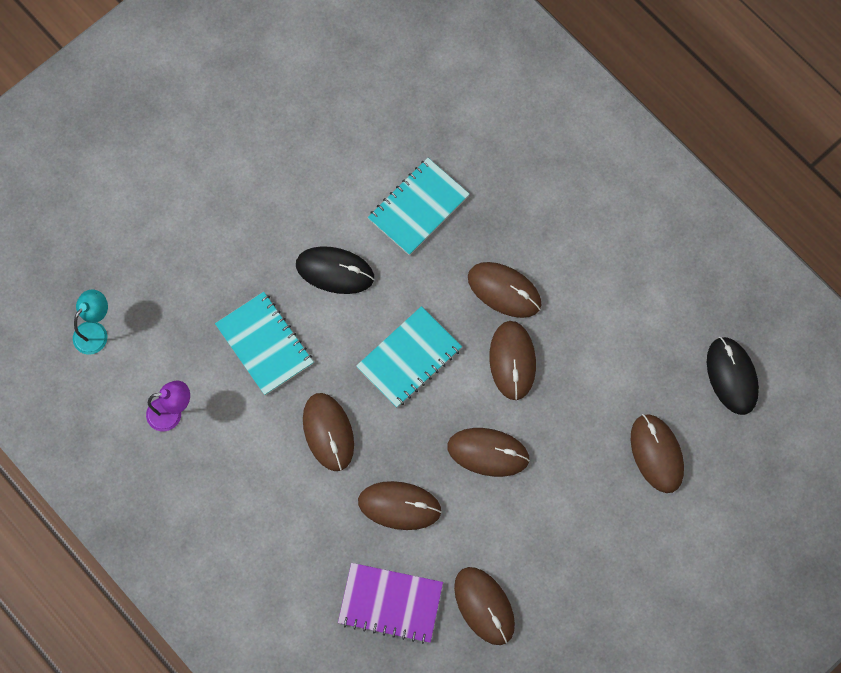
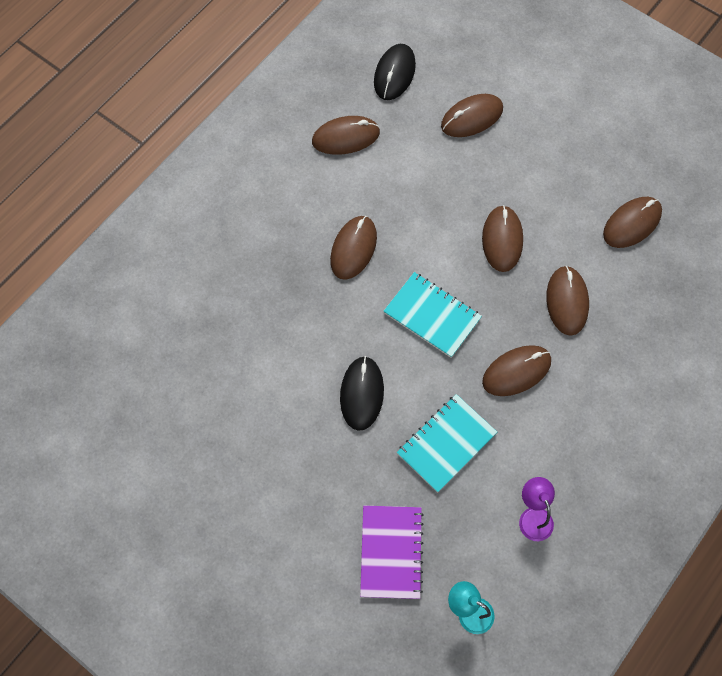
camera: 100 degrees left, 5 degrees down
purple notebook [338,563,443,644] -> purple notebook moved to [360,505,424,599]
turquoise notebook [368,158,470,256] -> none
brown mouse [490,321,536,400] -> brown mouse moved to [312,116,380,155]
black mouse [707,337,759,415] -> black mouse turned 45 degrees counterclockwise [374,44,416,100]

